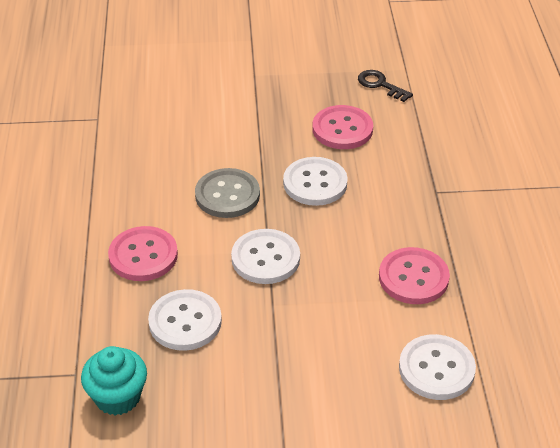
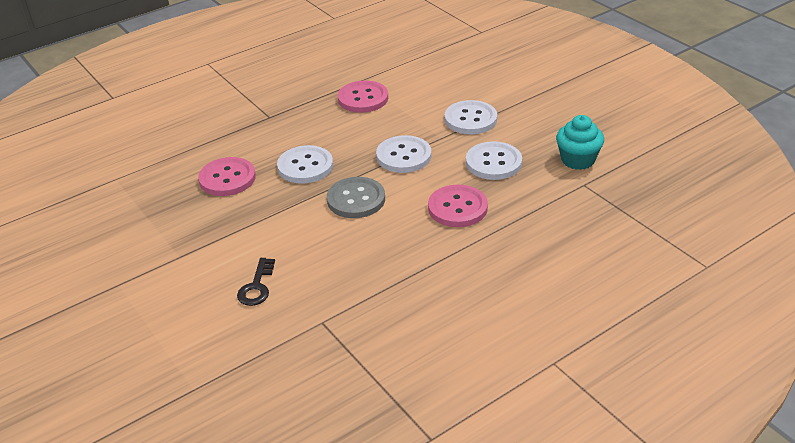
camera: 120 degrees left, 5 degrees down
black key [358,70,413,102] -> black key moved to [237,258,275,306]
white button [399,334,476,400] -> white button moved to [445,100,497,134]

